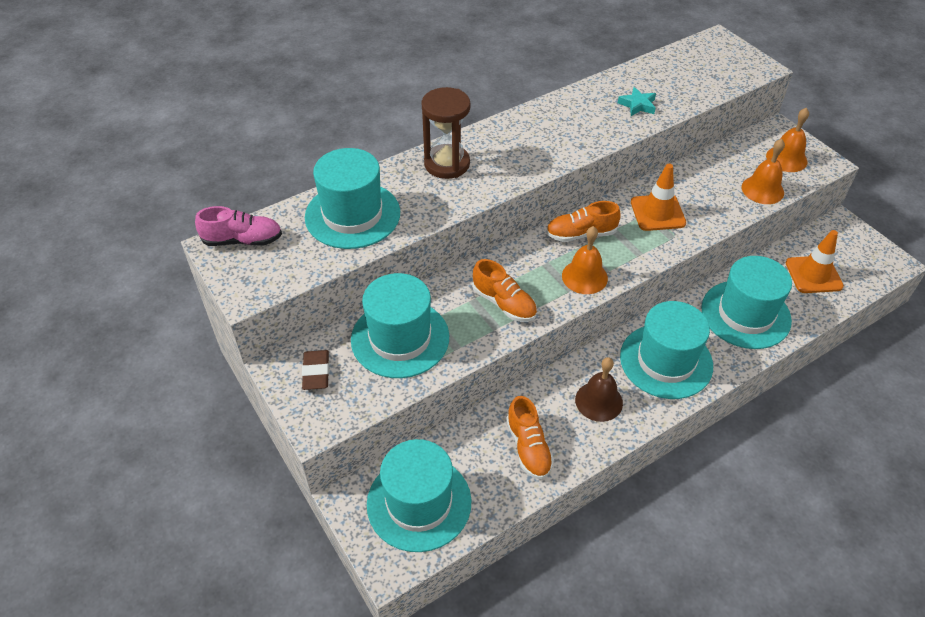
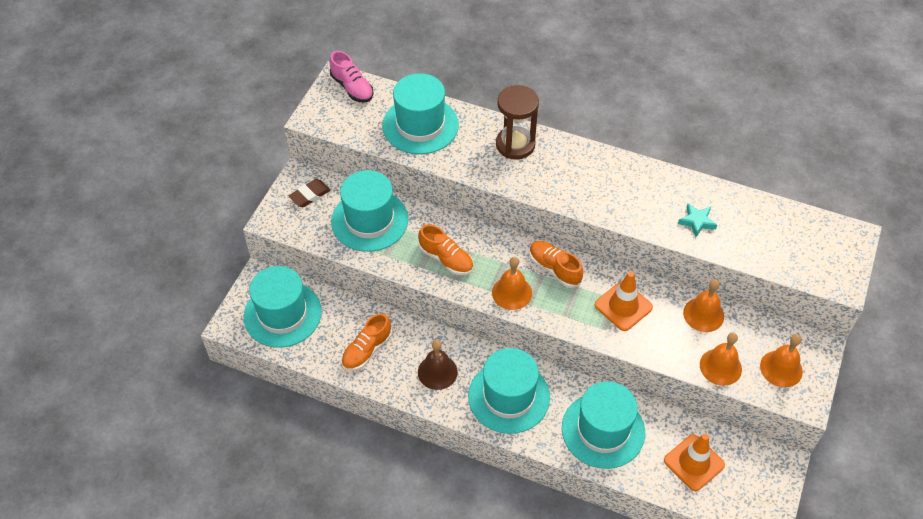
camera: 55 degrees right, 5 degrees up
orange shoe [472,259,537,322] -> orange shoe turned 60 degrees counterclockwise [418,224,473,275]
none -> orange bell [683,279,724,332]

